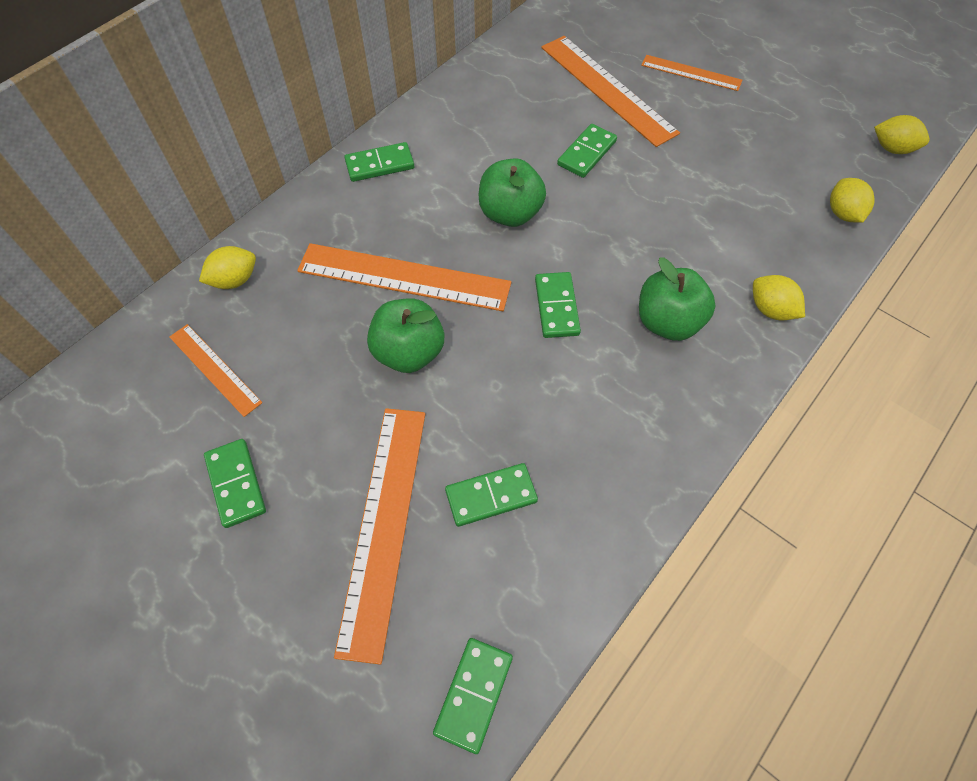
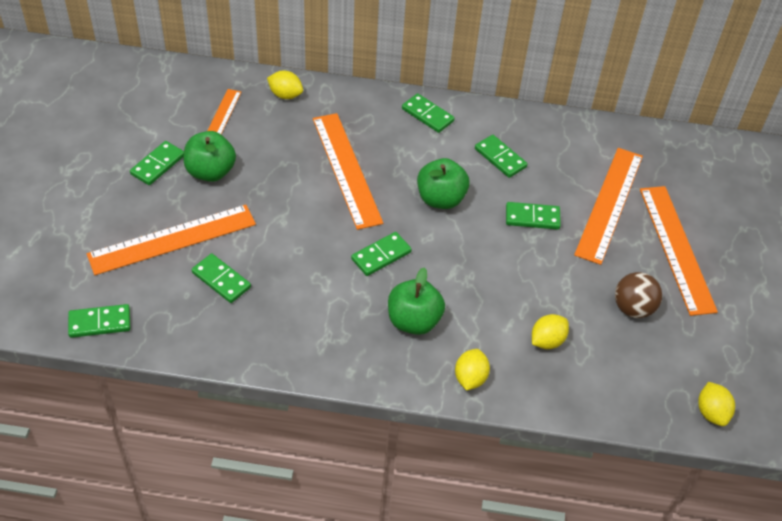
camera: 55 degrees right, 10 degrees down
green apple [367,298,444,373] -> green apple moved to [183,131,236,182]
orange ruler [641,55,742,91] -> orange ruler [640,186,718,316], size x1.77
yellow lemon [830,178,875,223] -> yellow lemon moved to [532,314,569,349]
none -> green domino [475,135,528,178]
none -> brown ball [615,272,662,318]

